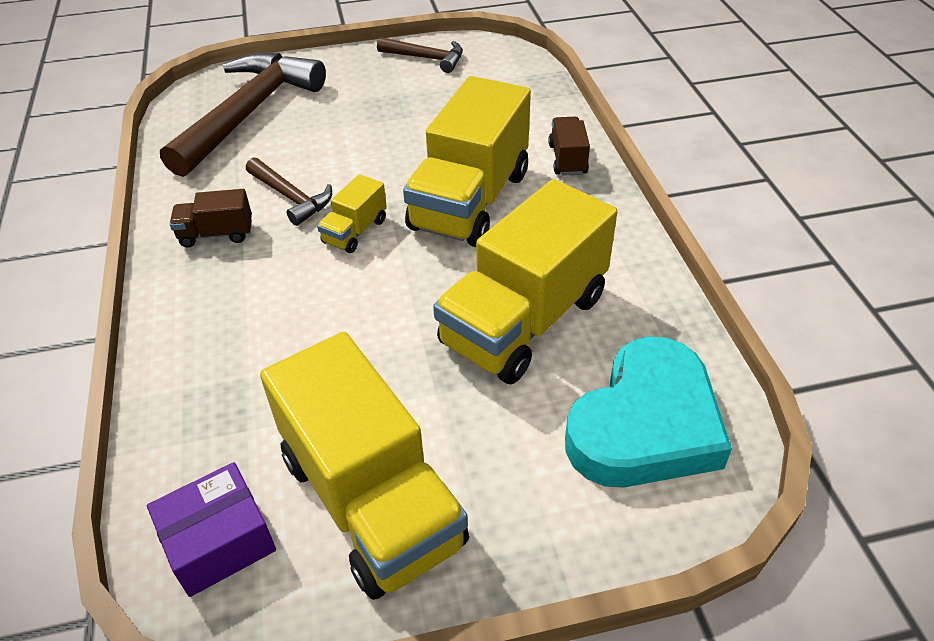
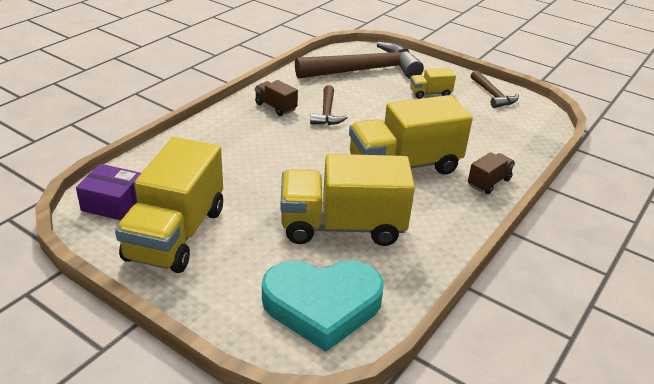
camera: 45 degrees right, 10 degrees down
yellow truck [317,174,387,253] -> yellow truck moved to [410,68,456,99]

